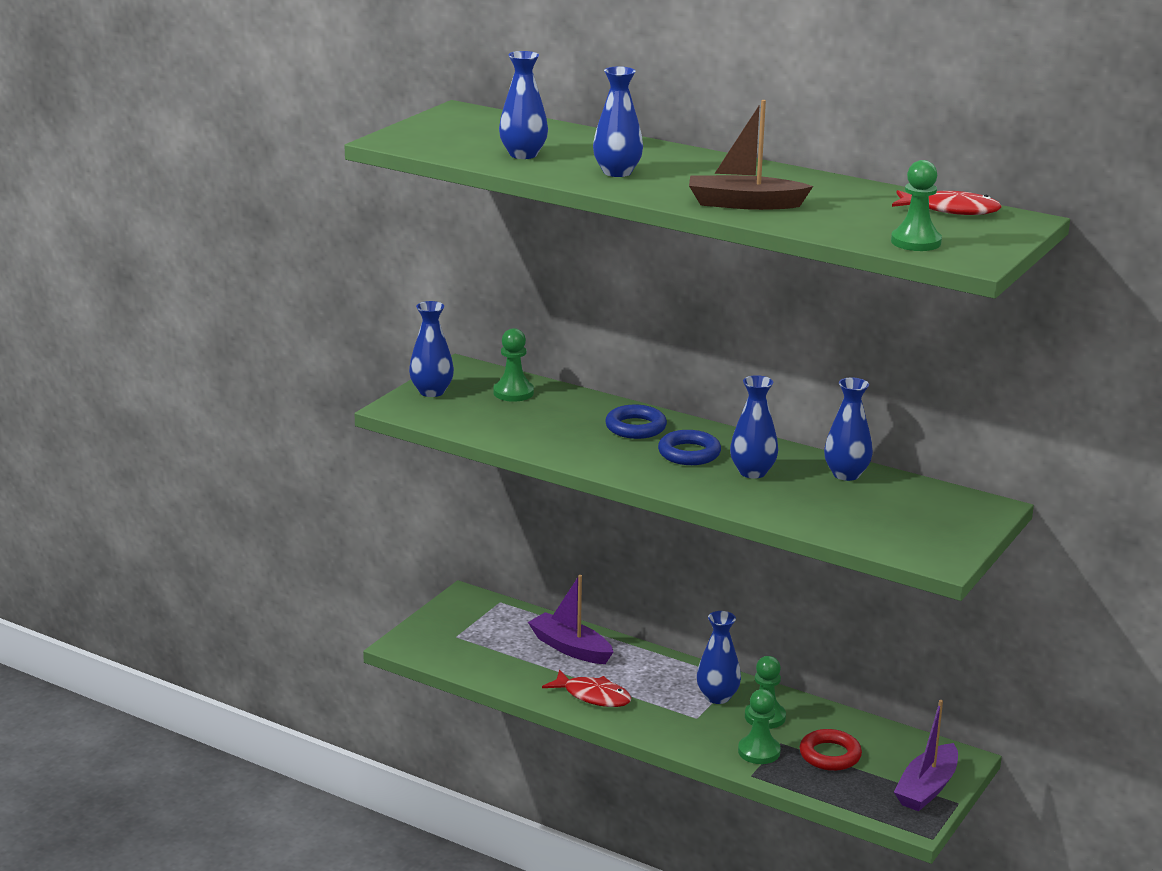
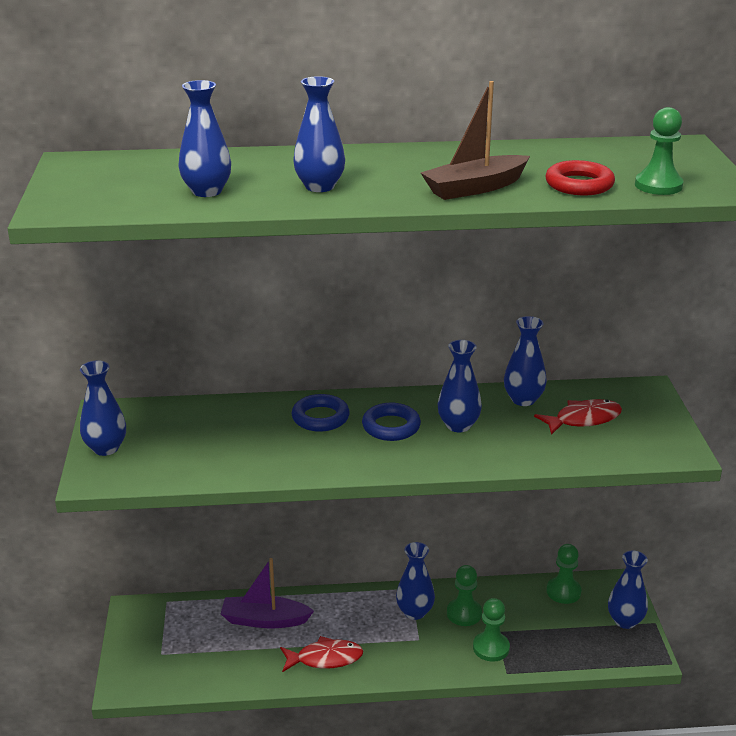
camera: 35 degrees left, 5 degrees up
green pawn [494,328,534,402] -> green pawn moved to [546,544,582,604]
red ring [800,729,862,771] -> red ring moved to [545,160,615,195]
red fish [892,190,1002,215] -> red fish moved to [534,399,622,435]
purple boat [894,700,958,811] -> blue vase [608,551,648,629]

